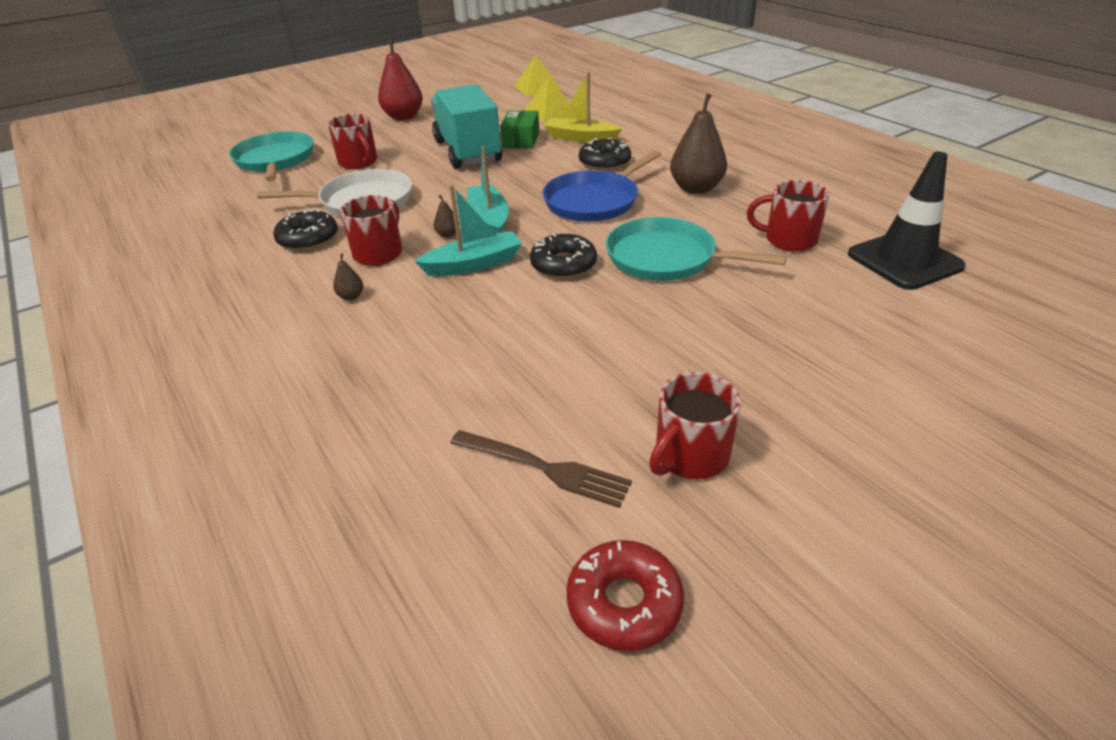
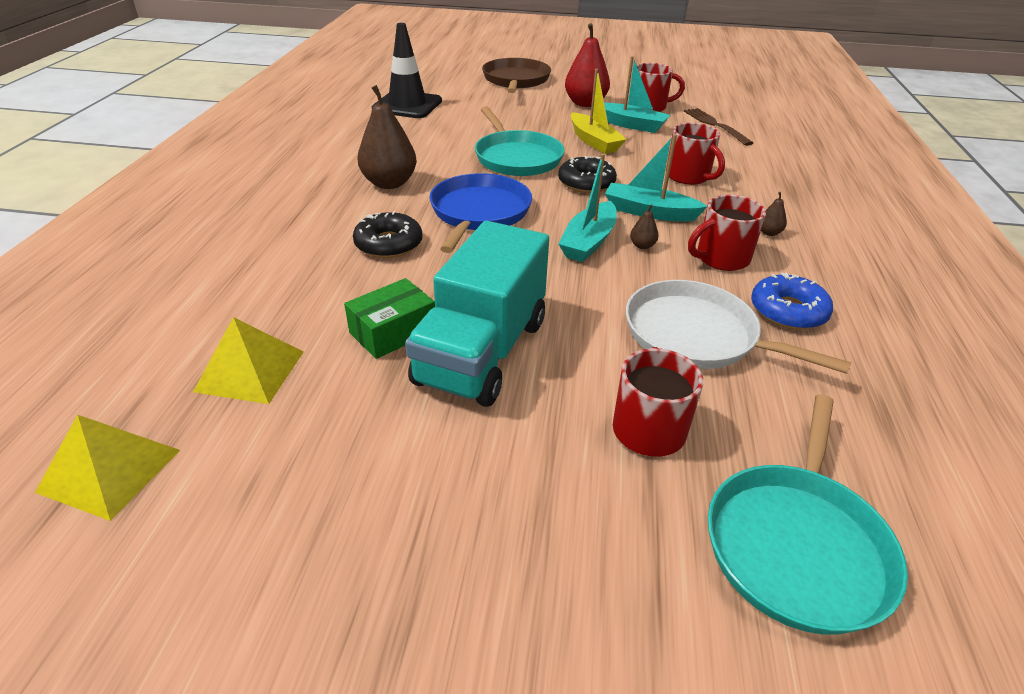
camera: 140 degrees left, 0 degrees up
black donut [273,209,338,251] -> blue donut [751,273,833,330]
red pear [378,39,423,120] -> red pear moved to [565,23,610,107]
blue pan [543,150,661,222] -> blue pan turned 75 degrees counterclockwise [430,173,532,253]
yellow boat [544,72,622,143] -> yellow boat moved to [571,69,627,154]
red donut [566,540,684,651] -> none
red mug [747,180,830,252] -> red mug moved to [666,123,725,185]
none -> brown pan [482,58,551,93]
none -> turquoise boat [604,56,670,133]

